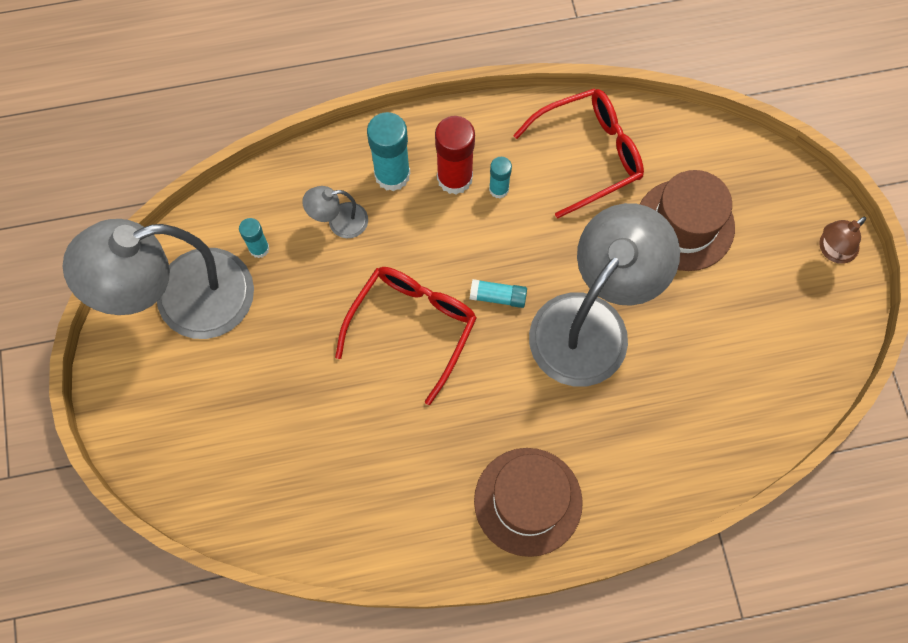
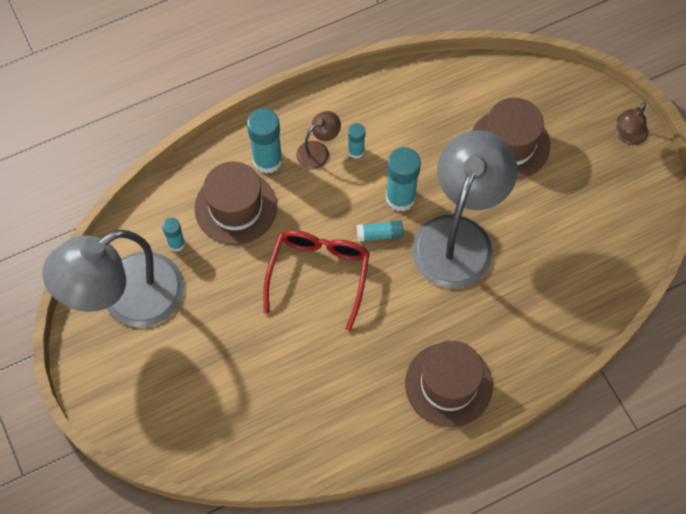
camera: 15 degrees left, 5 degrees down
grey lamp [302,186,368,238] -> brown hat [194,161,277,245]
red glue stick [435,116,475,195] -> brown lamp [297,111,341,169]
red glasses [513,88,644,219] -> none
none -> turquoise glue stick [386,147,421,211]

